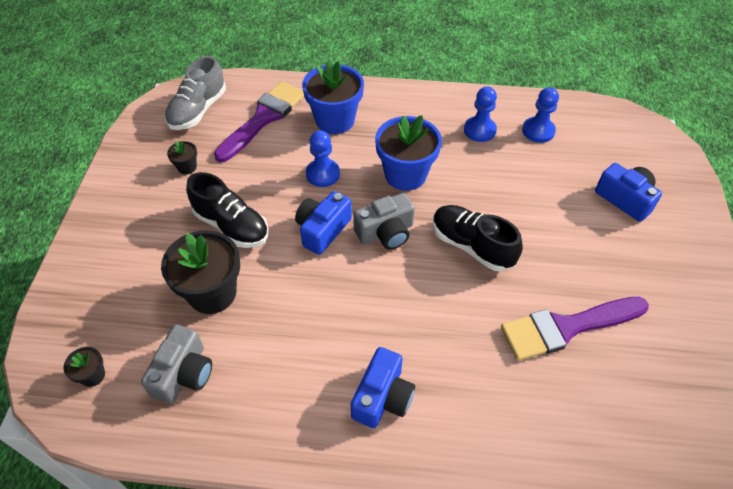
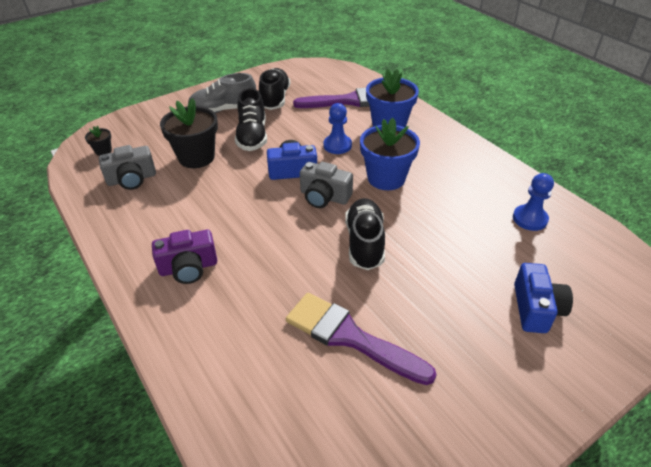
camera: 50 degrees right, 10 degrees down
grey shoe [165,56,226,130] -> grey shoe moved to [188,73,256,113]
black flower pot [167,141,197,174] -> black shoe [259,68,290,110]
blue camera [351,347,415,428] -> purple camera [152,230,217,284]
blue pawn [464,87,497,142] -> none

